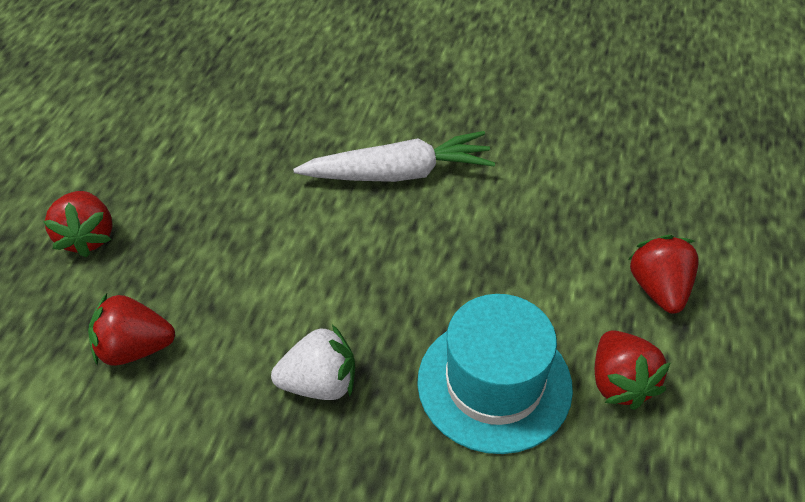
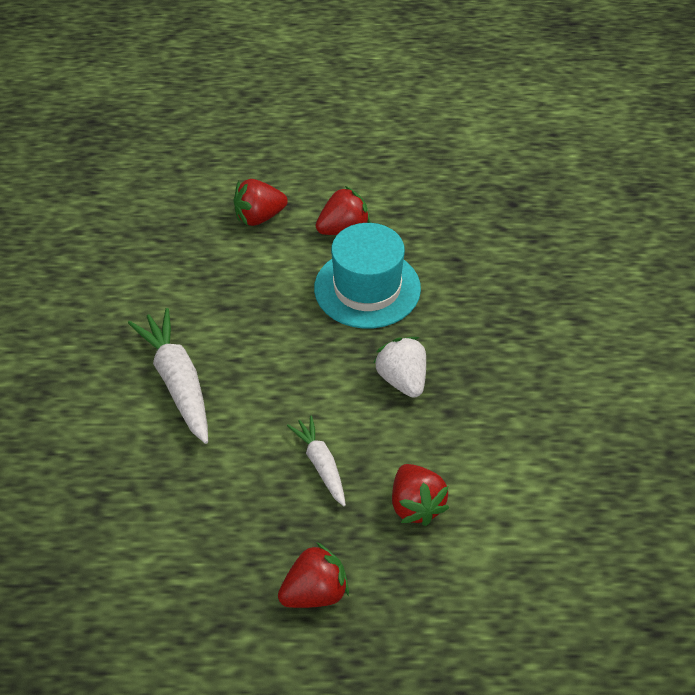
camera: 105 degrees left, 0 degrees up
none -> white carrot [287,415,346,506]

